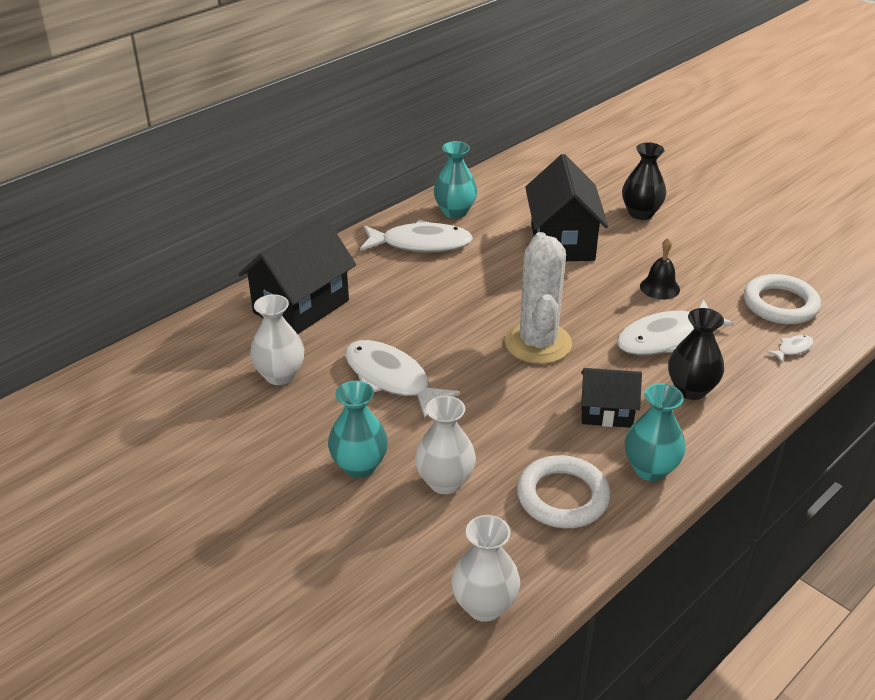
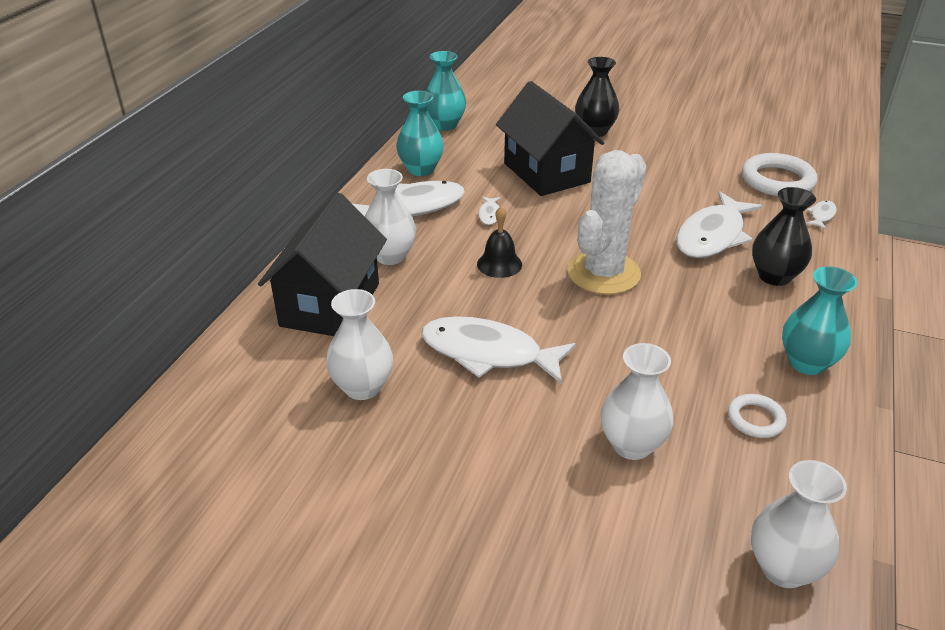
camera: 25 degrees left, 0 degrees up
turquoise vase [328,381,388,478] -> turquoise vase moved to [426,51,466,131]
white cactus [504,232,572,364] -> white cactus turned 60 degrees clockwise [567,150,646,295]
white ring [517,455,611,528] -> white ring [728,394,787,438], size x0.55
black house [581,368,642,428] -> none
black bell [640,238,680,300] -> black bell moved to [477,207,522,278]
none -> white vase [365,169,416,265]
none -> white fish [478,196,501,225]

